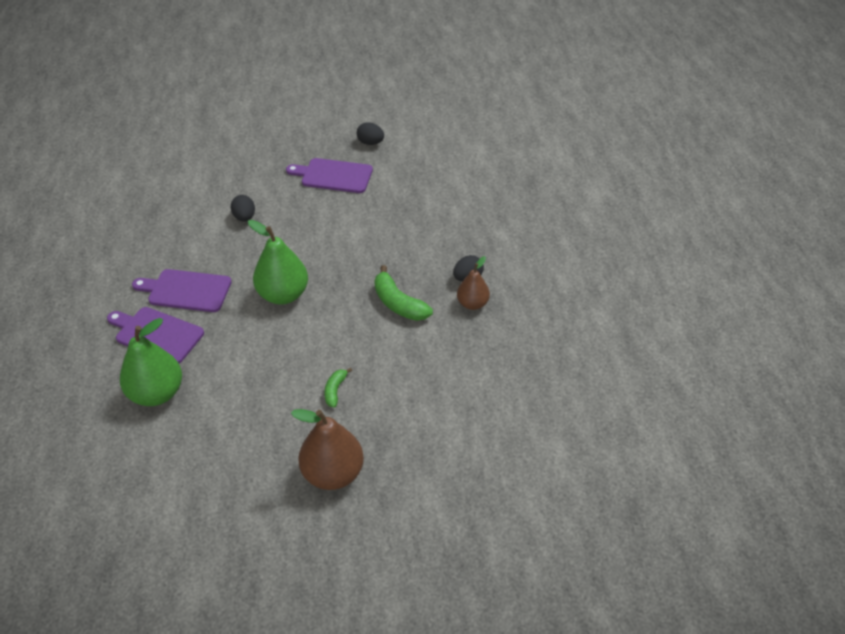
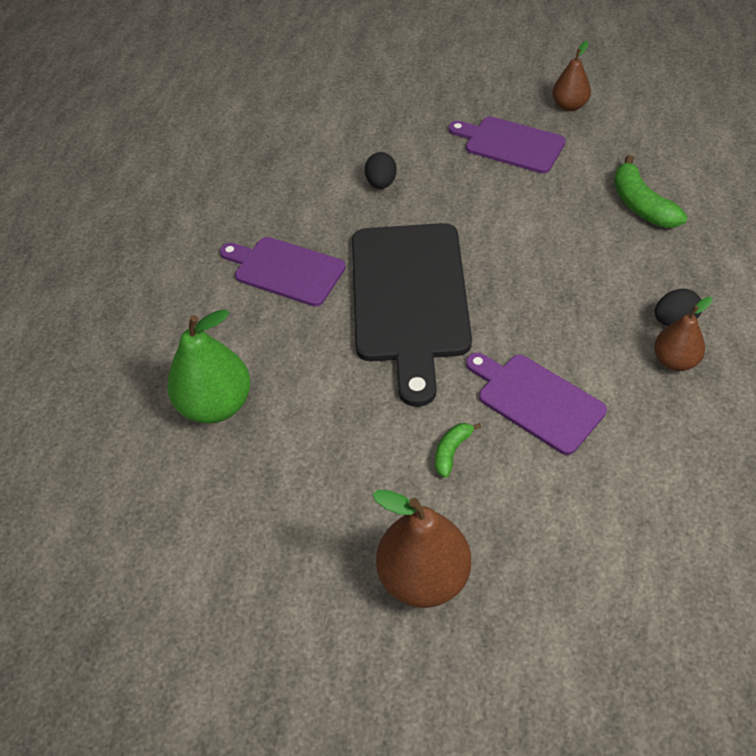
camera: 20 degrees right, 5 degrees up
purple cutting board [107,307,204,364] -> purple cutting board moved to [466,353,607,455]
green pear [248,220,308,305] -> black cutting board [352,223,472,407]
black egg [357,122,384,145] -> brown pear [552,41,591,111]
green banana [374,265,433,321] -> green banana moved to [614,155,687,228]

